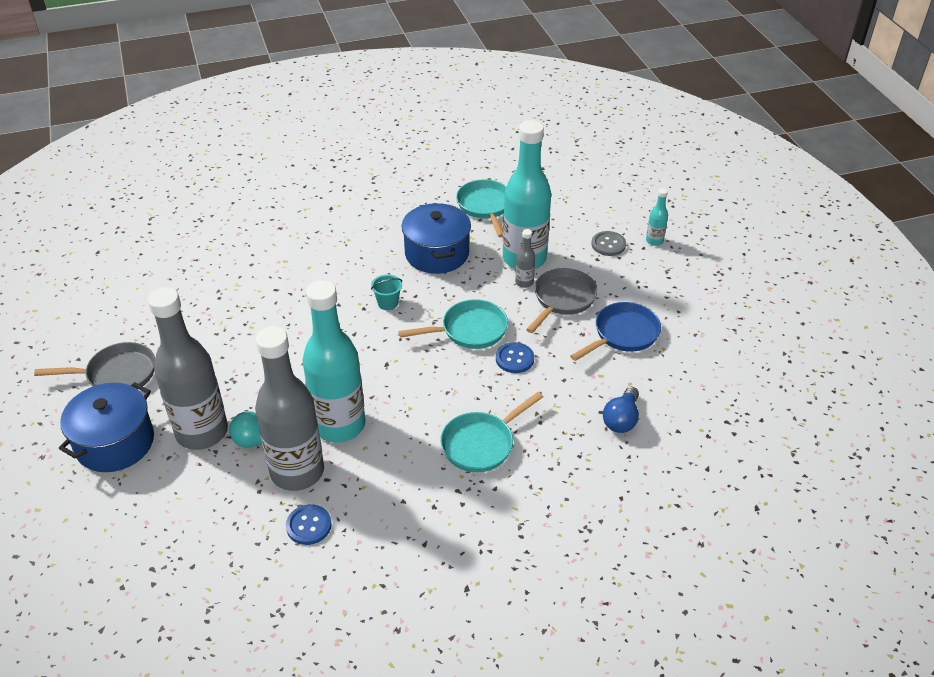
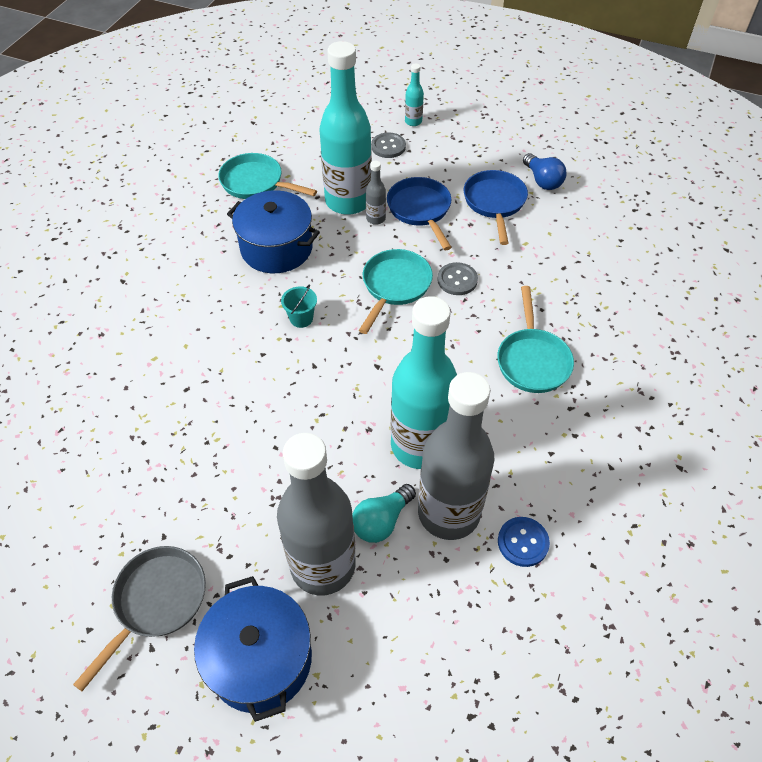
camera: 50 degrees left, 10 degrees up
blue button [496,342,534,373] -> grey button [437,262,478,295]
grey pan [526,268,598,333] -> blue pan [387,177,452,250]
blue light bulb [603,387,639,433] -> blue light bulb moved to [523,153,566,190]

